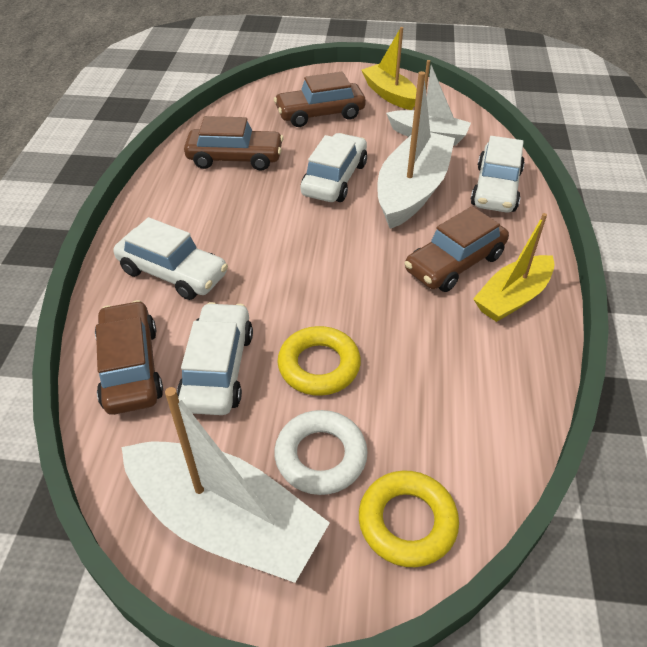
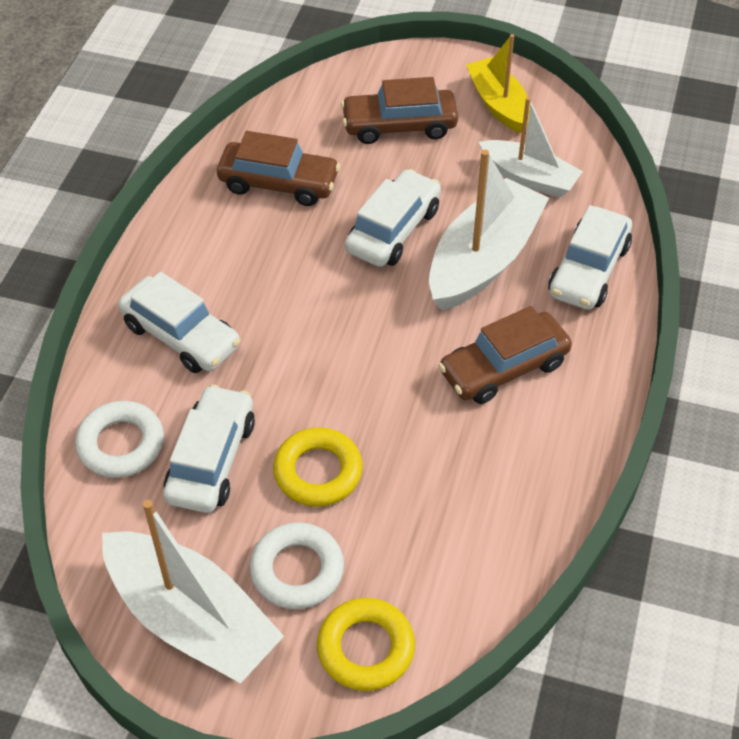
camera: 10 degrees right, 5 degrees up
brown car [95,300,163,415] -> white ring [75,401,164,478]
yellow boat [473,213,555,322] -> none

